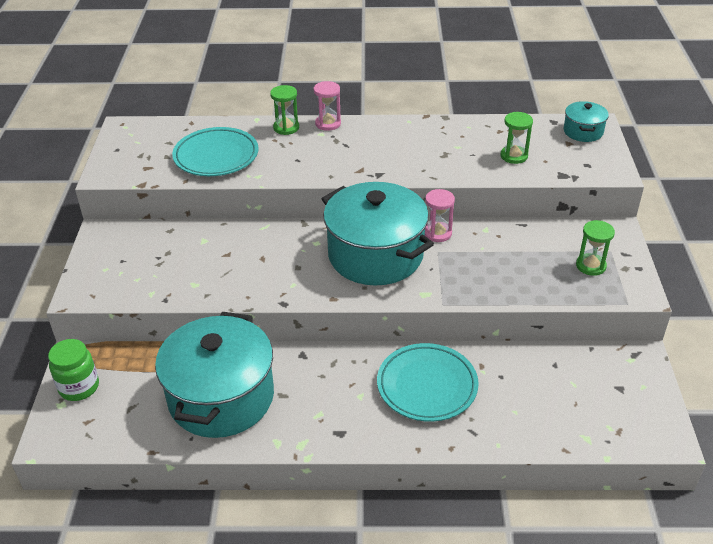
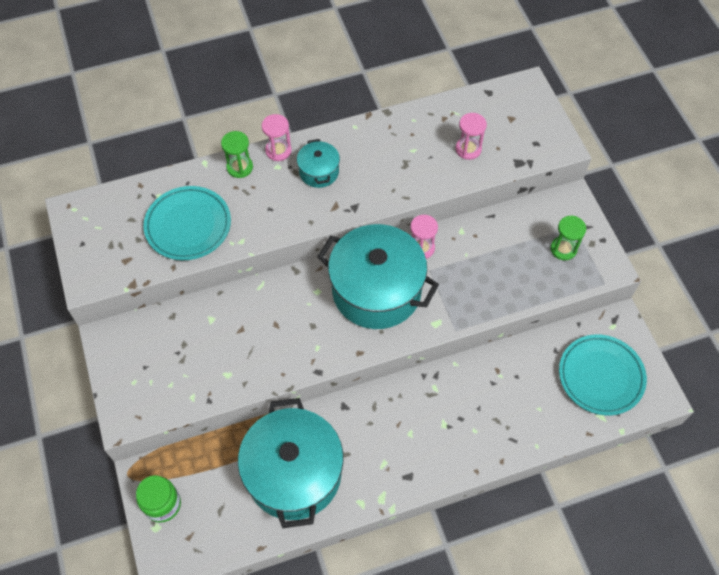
camera: 20 degrees left, 20 degrees up
turquoise plate [377,343,479,422] -> turquoise plate moved to [559,335,647,415]
green hourglass [500,112,533,164] -> pink hourglass [456,113,487,160]
turquoise pot [563,101,609,142] -> turquoise pot moved to [297,139,340,188]

